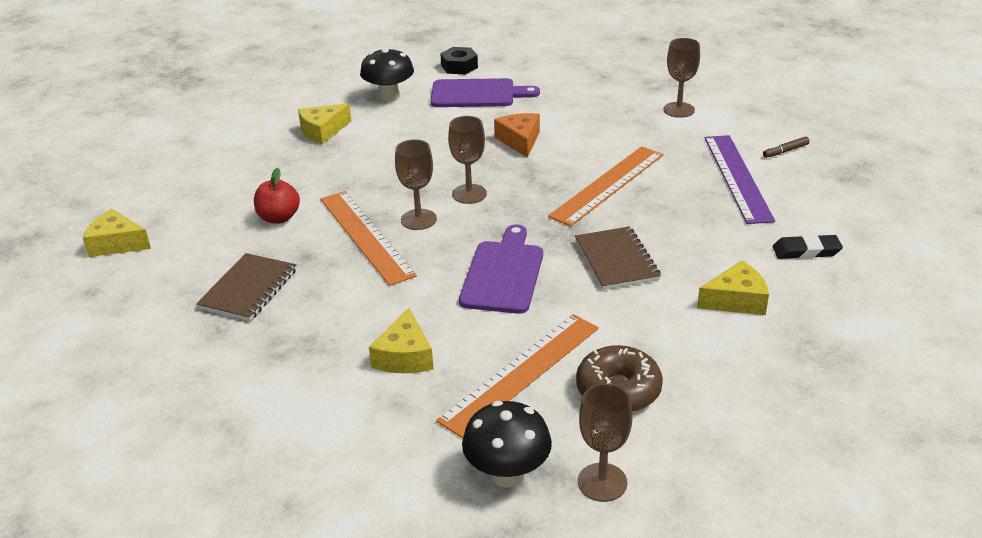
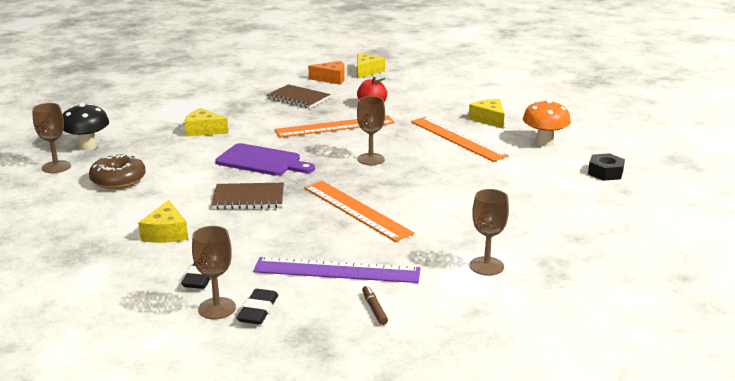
camera: 100 degrees right, 10 degrees down
black mushroom [360,47,414,102] -> orange mushroom [523,99,571,147]
brown goblet [395,139,437,230] -> brown goblet moved to [192,226,236,319]
purple cutting board [431,78,540,107] -> none
orange ruler [436,314,599,438] -> orange ruler moved to [411,117,509,162]
orange cheese [494,113,540,158] -> orange cheese moved to [308,61,345,85]
none -> black eraser [237,289,278,325]

